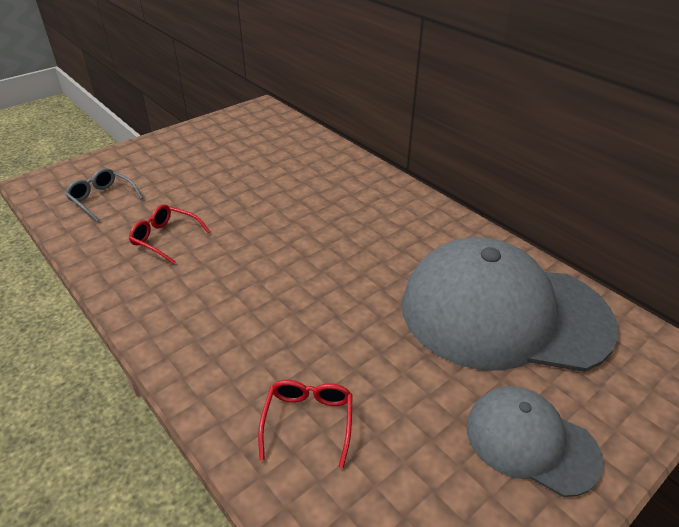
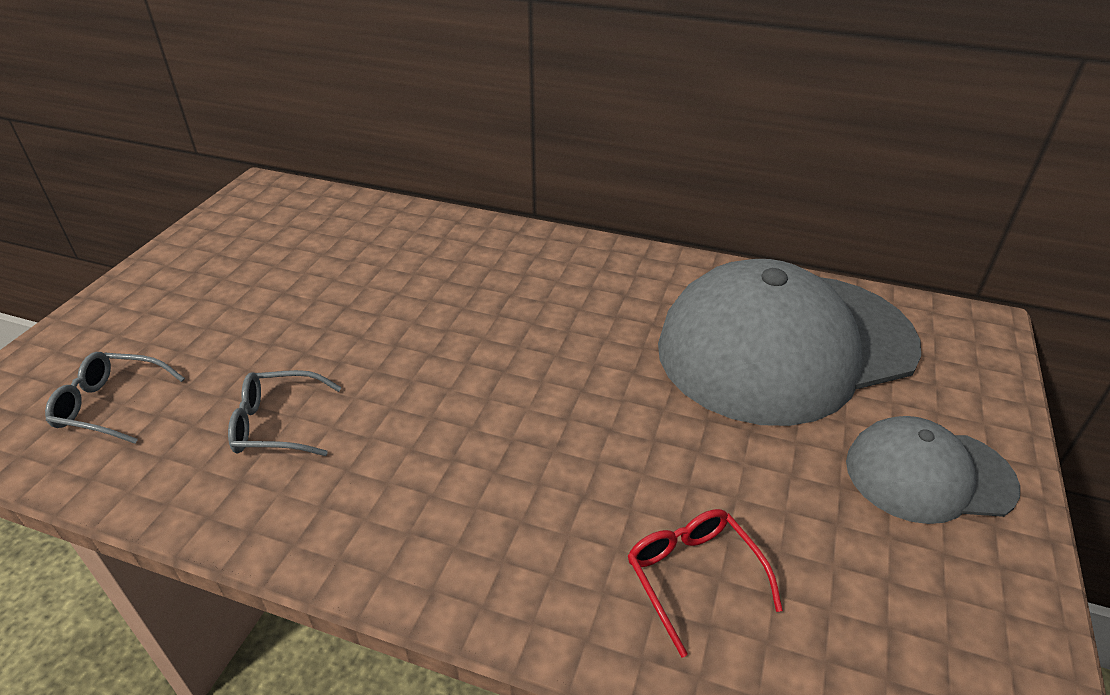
camera: 30 degrees left, 0 degrees up
red glasses [129,204,210,264] -> grey glasses [228,370,342,456]

